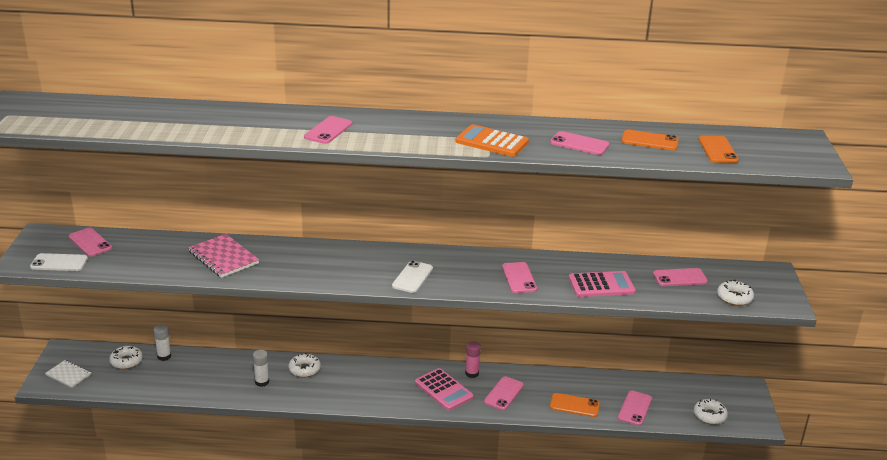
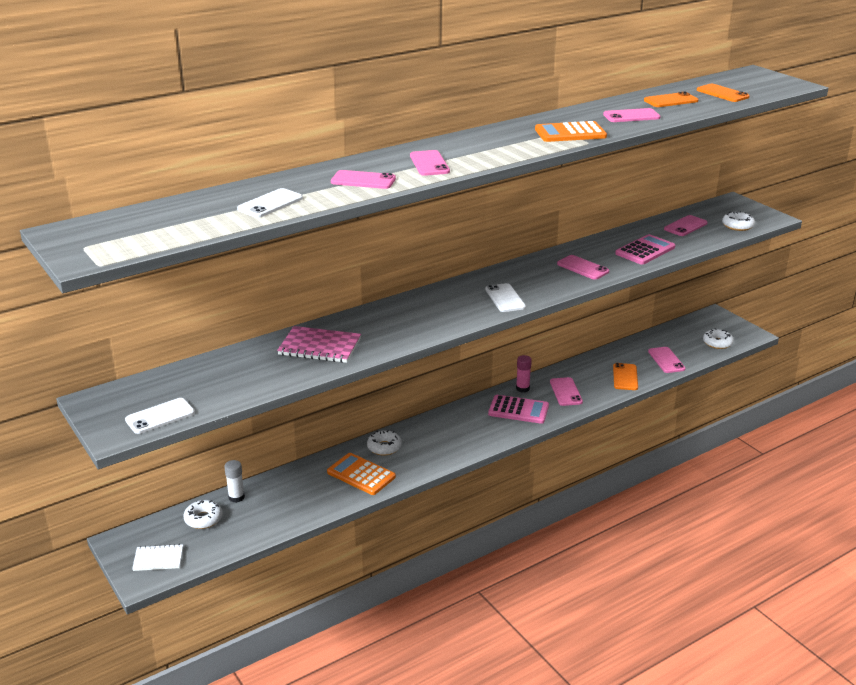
camera: 35 degrees left, 0 degrees up
pink phone [69,228,112,256] -> pink phone moved to [331,170,396,189]
white glue stick [253,350,269,387] -> orange calculator [327,453,396,495]
orange phone [550,393,600,417] -> orange phone turned 60 degrees counterclockwise [613,363,638,390]
none -> white phone [237,188,303,218]

